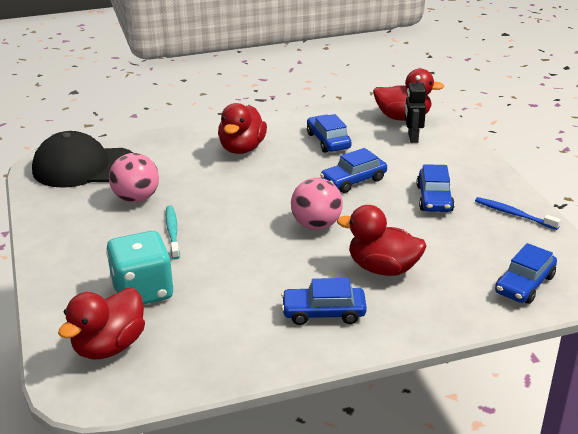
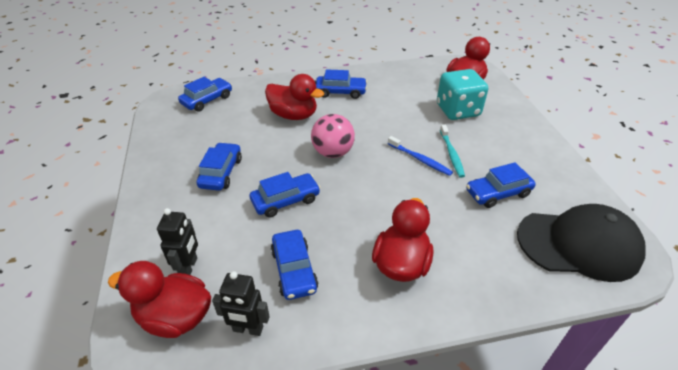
camera: 175 degrees left, 10 degrees up
pink ball [109,153,159,203] -> blue car [466,162,536,208]
blue toothbrush [475,197,561,230] -> blue toothbrush moved to [388,136,453,176]
none -> black robot [212,271,270,336]

